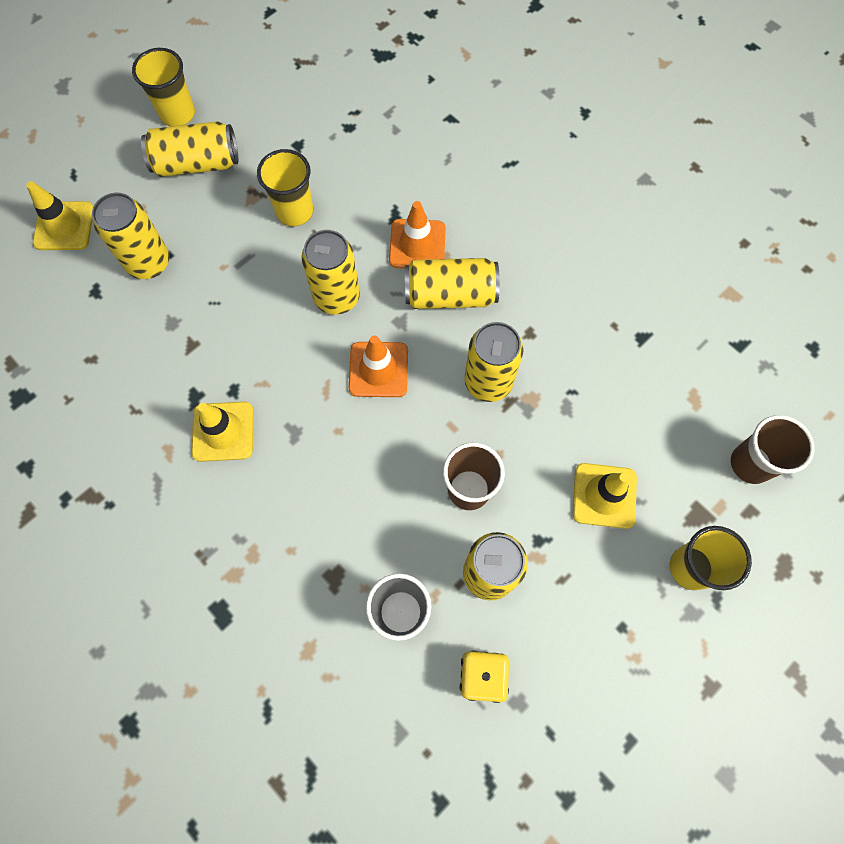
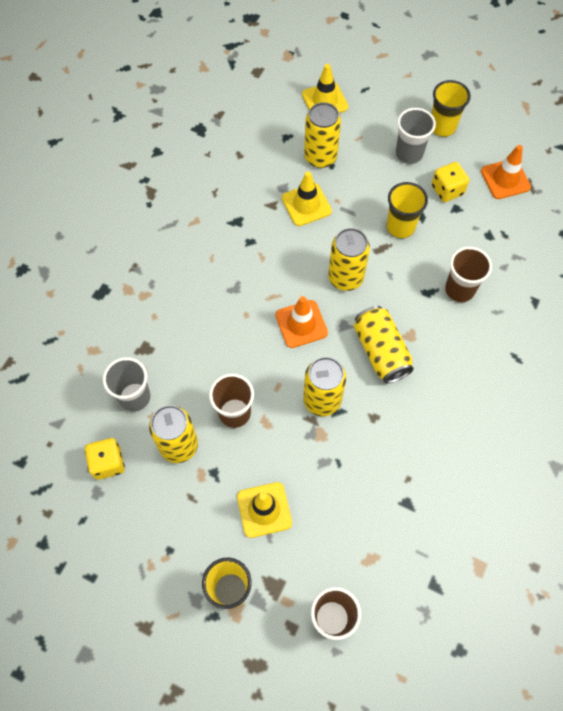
camera: 70 degrees right, 5 degrees down
yellow can [141,121,238,177] -> grey cup [396,108,436,164]
yellow traffic cone [191,402,253,462] -> yellow traffic cone moved to [282,171,332,226]
orange traffic cone [389,201,446,269] -> orange traffic cone moved to [481,145,531,199]
none -> yellow dice [432,162,469,202]
none -> brown cup [445,247,492,302]

